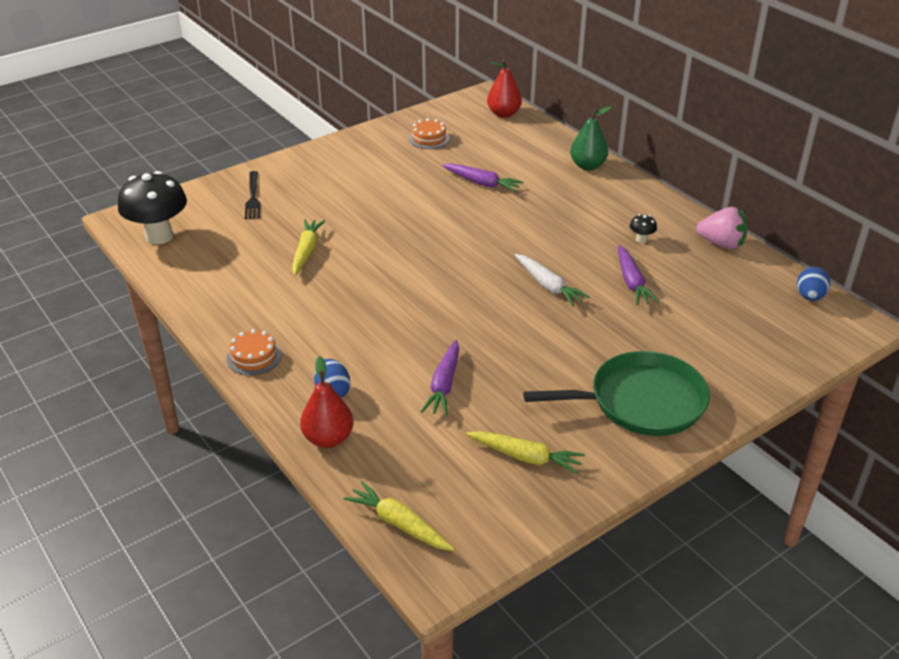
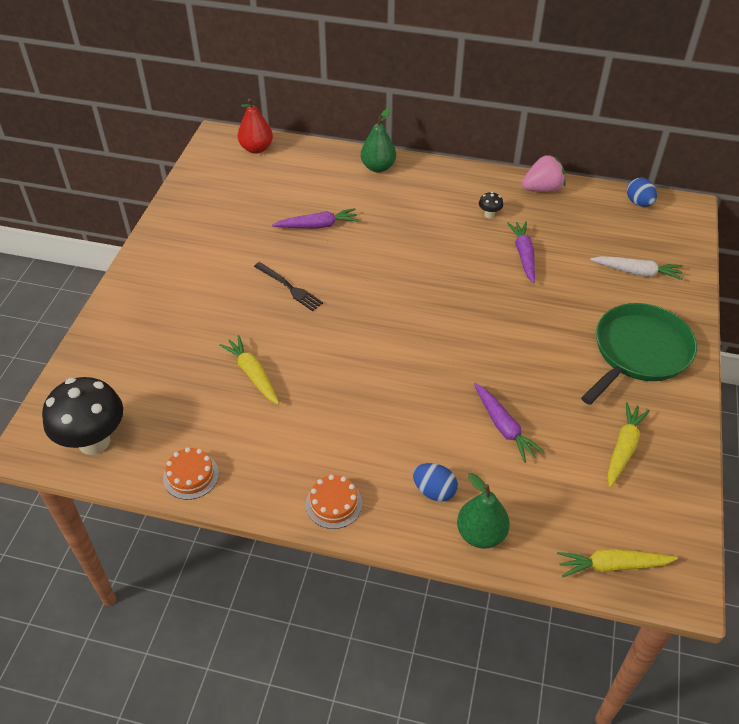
camera: 40 degrees left, 10 degrees up
black fork [245,171,260,219] -> black fork moved to [254,262,323,311]
red pear [300,356,354,448] -> green pear [457,473,510,549]
orange cake [409,118,450,149] -> orange cake moved to [163,447,219,500]
yellow carrot [466,431,585,474] -> yellow carrot turned 45 degrees counterclockwise [607,402,650,487]
white carrot [515,254,590,307] -> white carrot moved to [590,256,683,280]
purple carrot [618,245,659,305] -> purple carrot turned 135 degrees counterclockwise [507,221,535,283]

